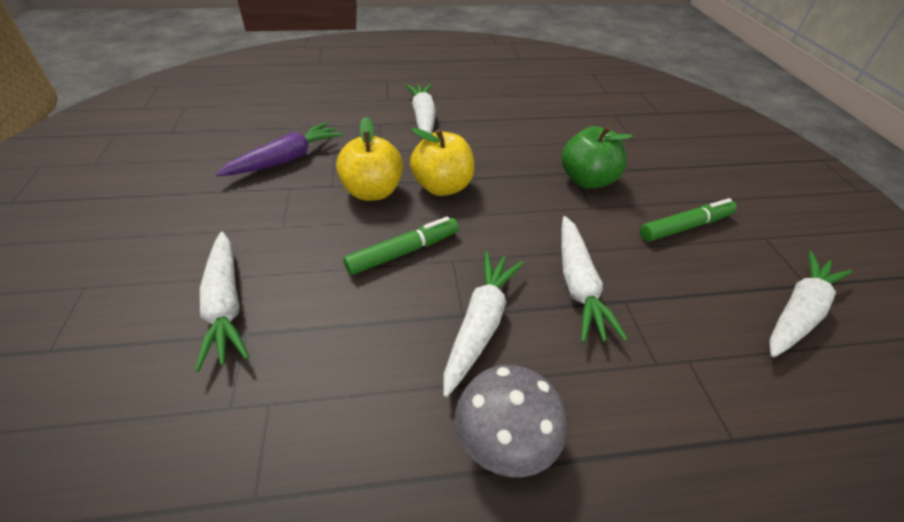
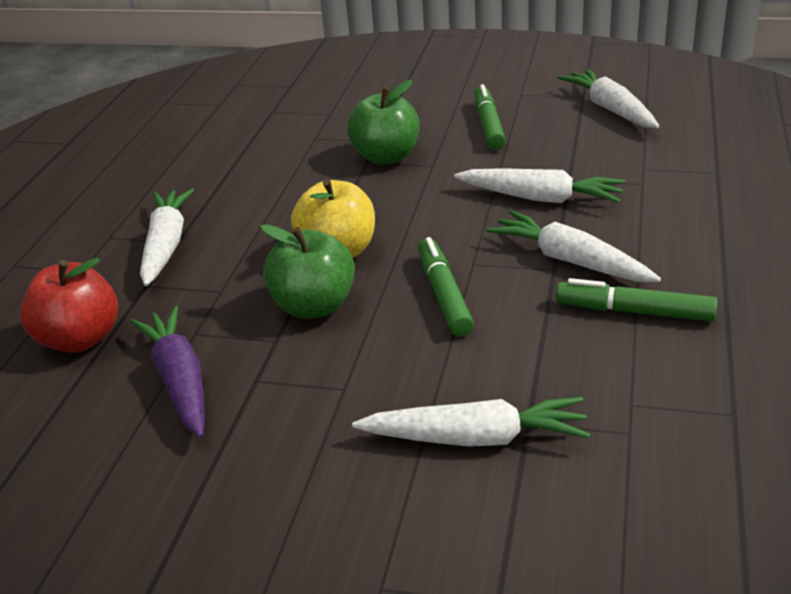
camera: 65 degrees left, 10 degrees down
yellow apple [336,117,403,201] -> green apple [260,224,355,319]
white carrot [405,84,436,139] -> white carrot turned 75 degrees clockwise [140,189,194,286]
grey mushroom [455,365,567,477] -> none
none -> red apple [20,258,118,353]
none -> green marker [556,278,718,322]

